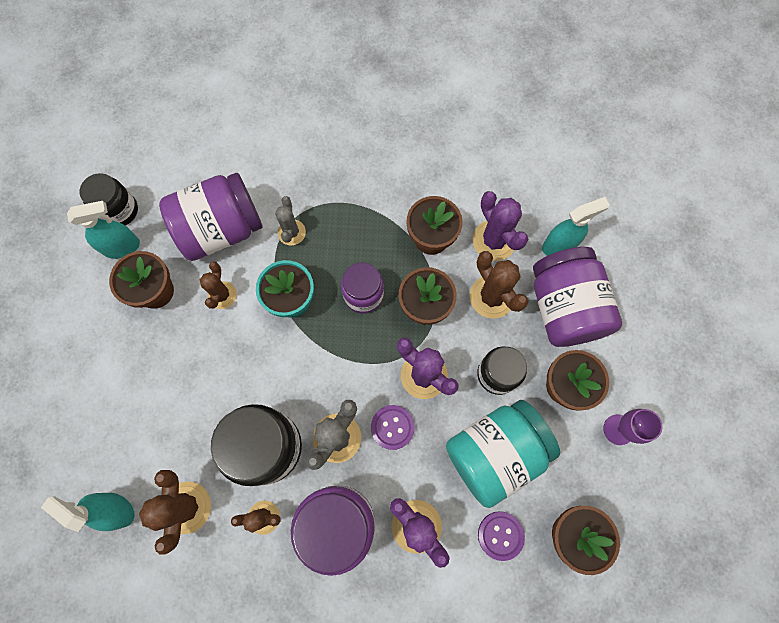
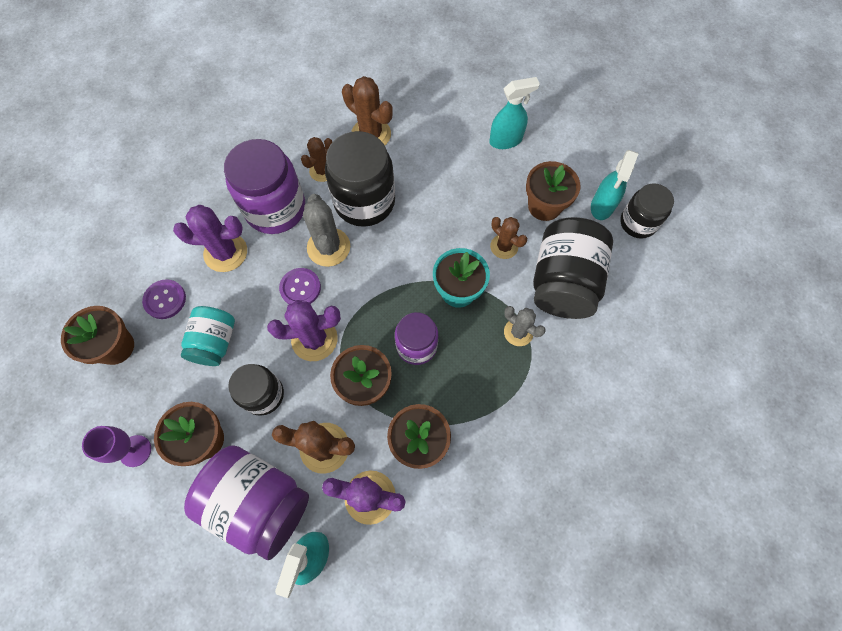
camera: 130 degrees right, 5 degrees down
turquoise spray bottle [41,493,135,532] -> turquoise spray bottle moved to [489,77,540,149]
purple jar [159,173,263,261] -> black jar [533,217,613,319]
turquoise jar [446,400,560,508] -> turquoise jar [181,306,235,366], size x0.60

